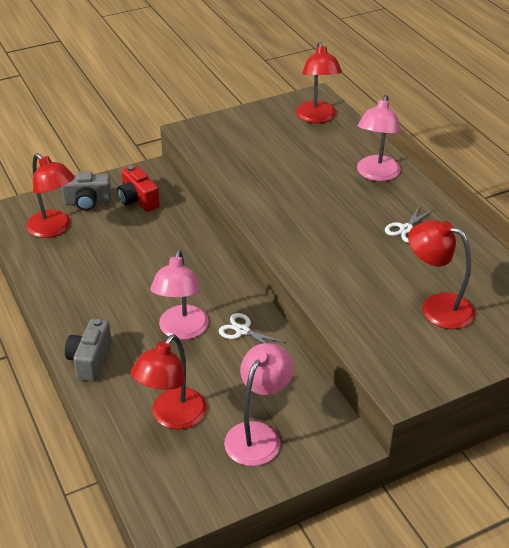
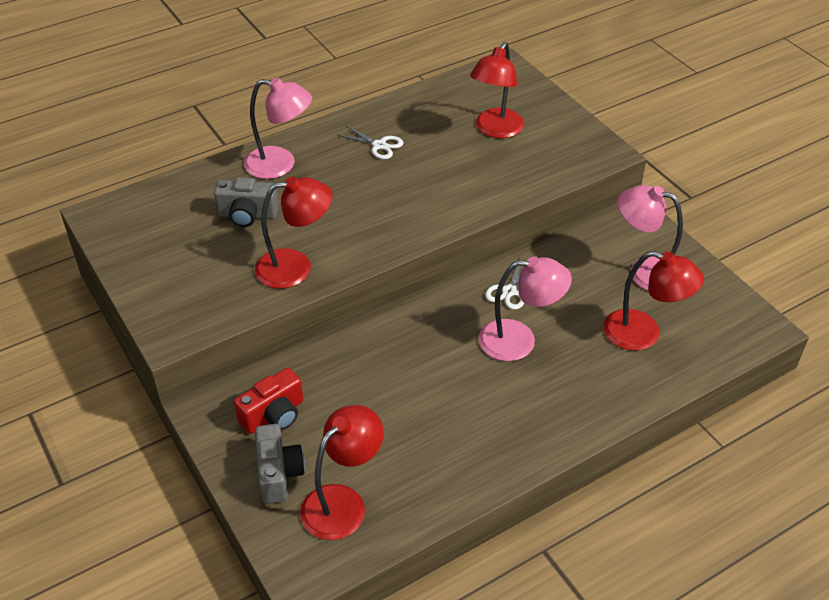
camera: 95 degrees left, 5 degrees up
grey camera [65,319,112,381] -> grey camera moved to [214,177,279,227]
red lamp [296,42,342,123] -> red lamp moved to [255,177,333,289]

